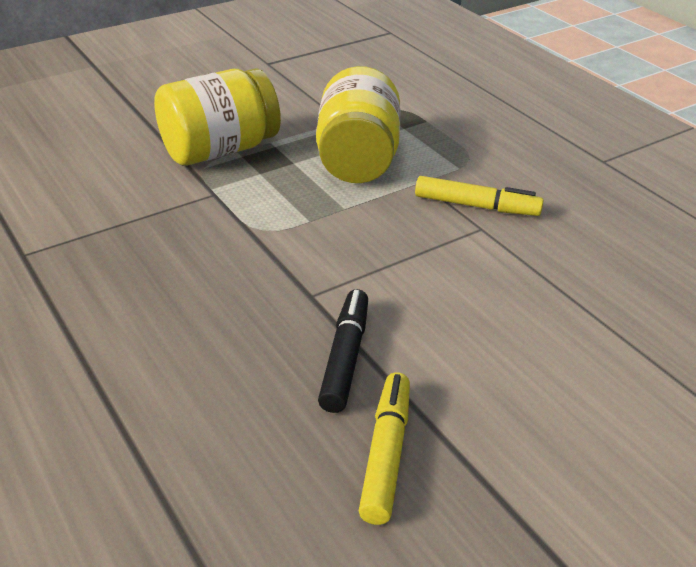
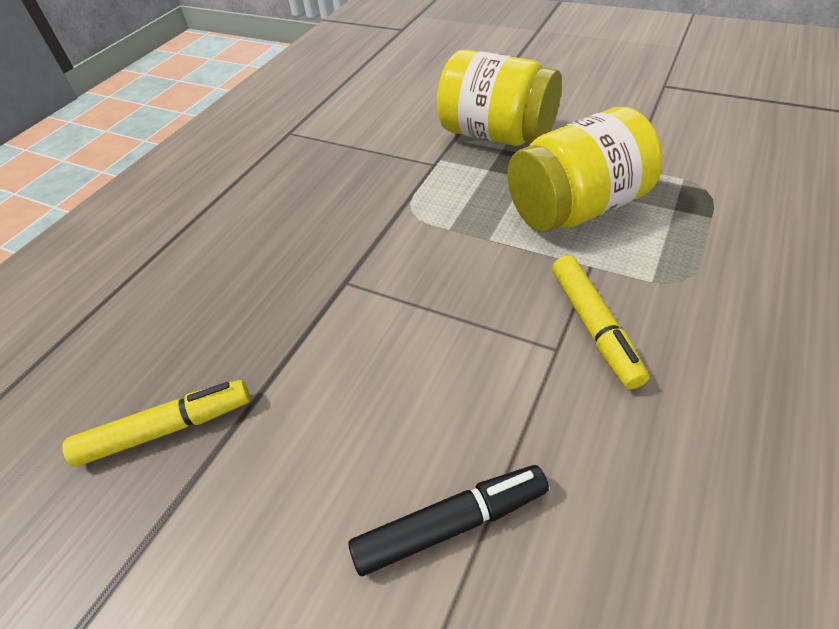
camera: 65 degrees right, 10 degrees up
black marker [318,289,368,413] -> black marker moved to [348,465,549,576]

